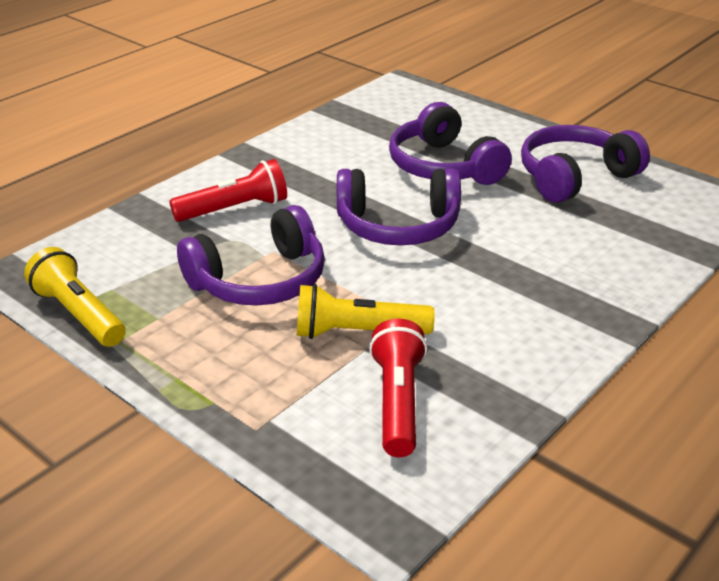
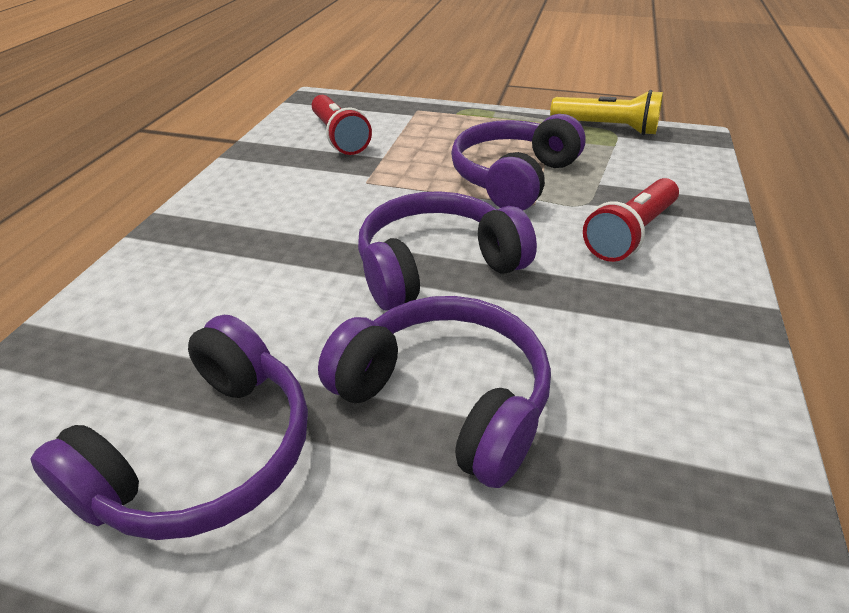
camera: 155 degrees right, 5 degrees up
yellow flashlight [297,284,435,339] -> none

